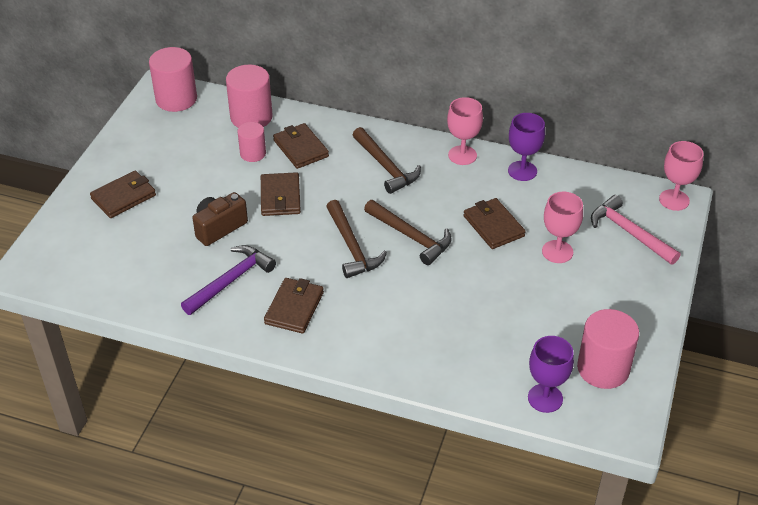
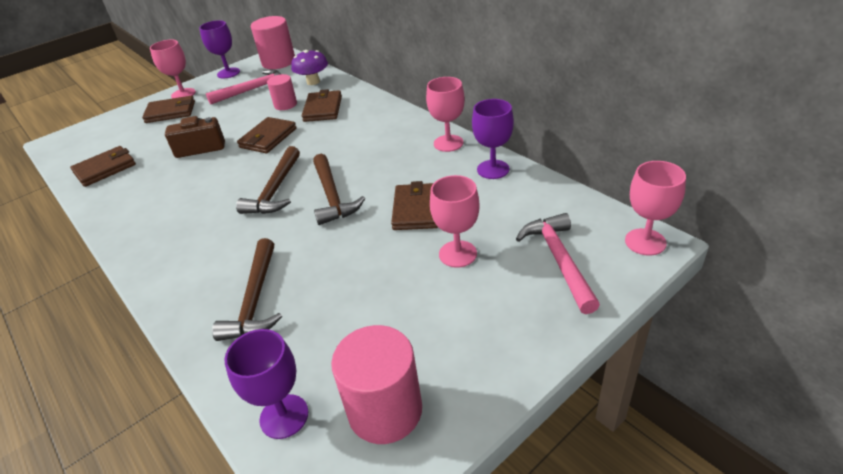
camera: 35 degrees right, 5 degrees down
purple hammer [181,245,276,315] -> none
pink cylinder [226,65,273,128] -> purple mushroom [291,50,328,85]
brown wallet [264,278,324,334] -> brown wallet moved to [70,146,136,187]
brown hammer [353,127,421,194] -> brown hammer moved to [212,238,282,341]
none -> pink goblet [150,40,196,99]
none -> purple goblet [199,20,240,78]
none -> pink hammer [206,69,281,105]

